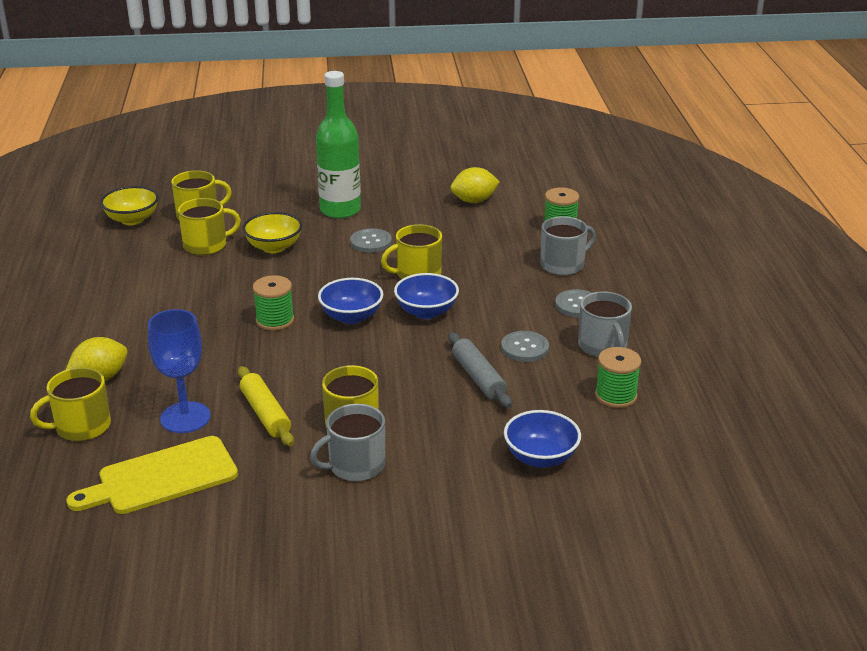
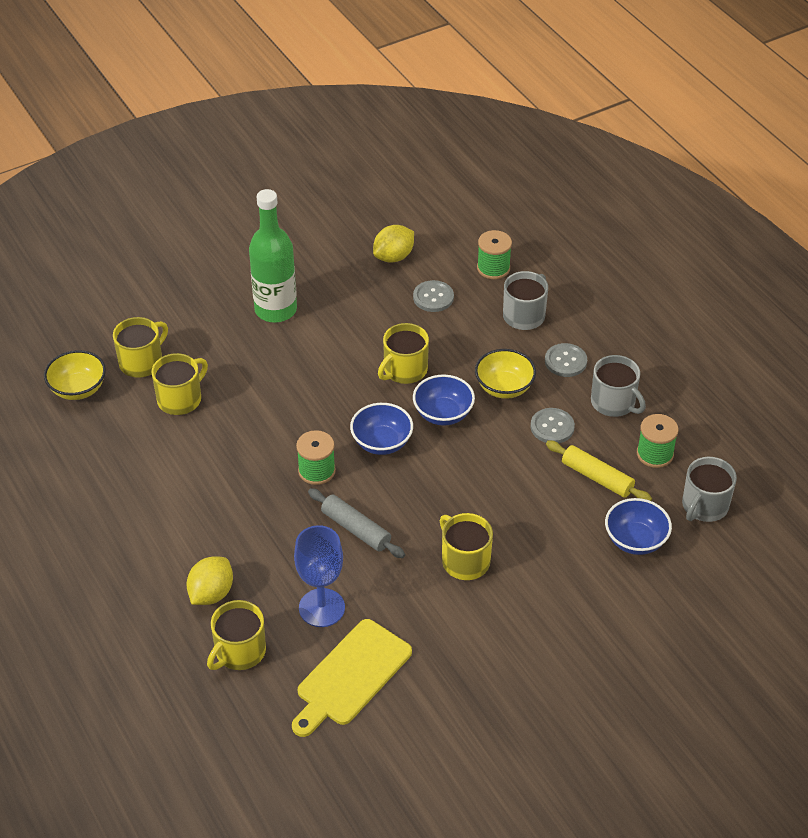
camera: 25 degrees left, 15 degrees up
yellow rolling pin [238,366,294,446] -> yellow rolling pin moved to [546,441,652,501]
yellow bowl [243,212,302,253] -> yellow bowl moved to [475,349,536,399]
grey mug [310,404,385,481] -> grey mug moved to [682,457,737,522]
grey button [350,228,392,253] -> grey button moved to [413,280,454,312]
grey rolling pin [449,332,512,408] -> grey rolling pin moved to [308,488,405,558]

